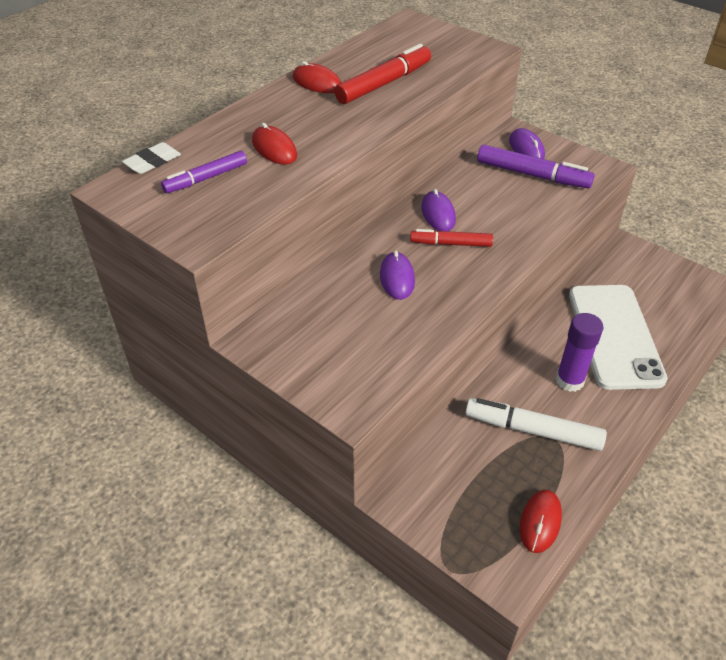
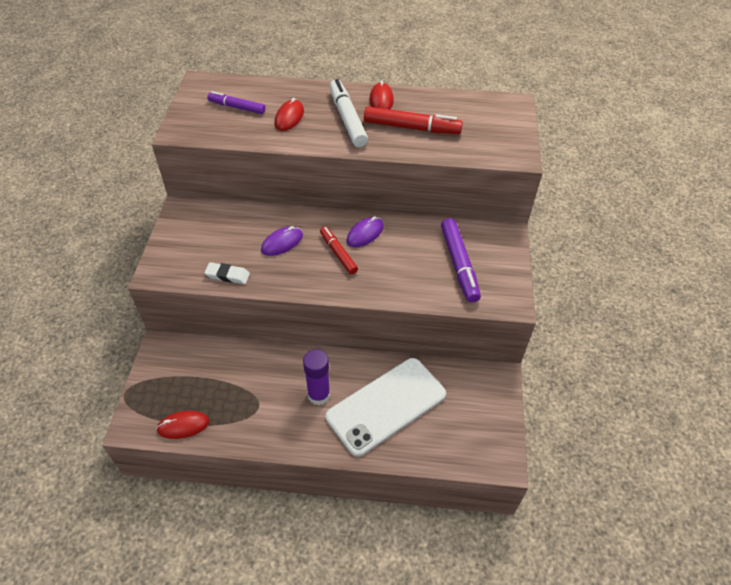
camera: 55 degrees right, 5 degrees up
white eraser [122,142,181,174] -> white eraser moved to [204,262,250,284]
white marker [465,398,607,451] -> white marker moved to [329,79,368,147]
purple mouse [509,128,545,159] -> none

